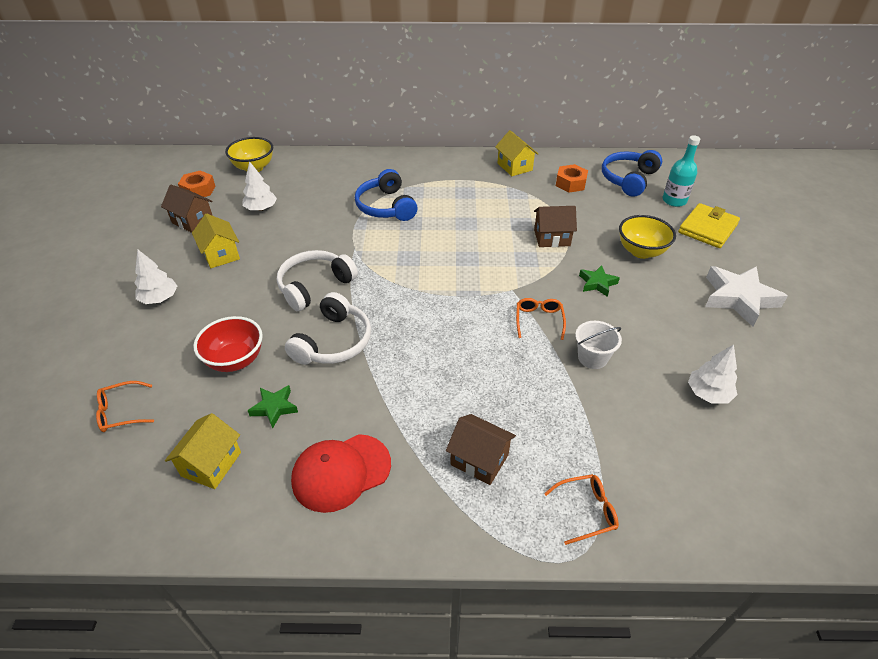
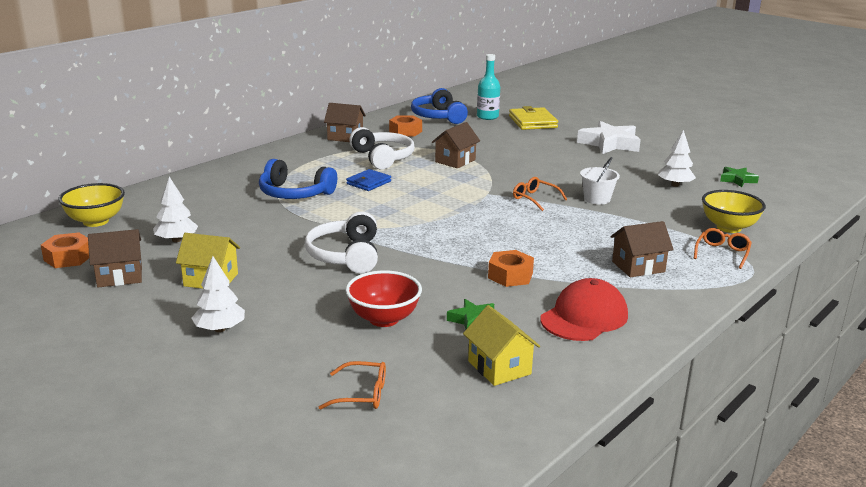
camera: 50 degrees left, 20 degrees down
orange glasses [96,381,154,432] -> orange glasses turned 105 degrees counterclockwise [319,361,386,410]
white headphones [285,292,371,365] -> white headphones moved to [349,127,415,170]
red cap [291,434,391,513] -> red cap turned 150 degrees counterclockwise [540,278,628,341]
yellow house [495,130,538,176] -> brown house [324,103,366,142]
green star [579,265,620,297] -> green star moved to [720,167,759,187]
yellow bowl [619,215,676,259] -> yellow bowl moved to [702,190,766,233]
none -> blue wallet [346,169,391,191]
none -> orange nut [488,250,534,287]

